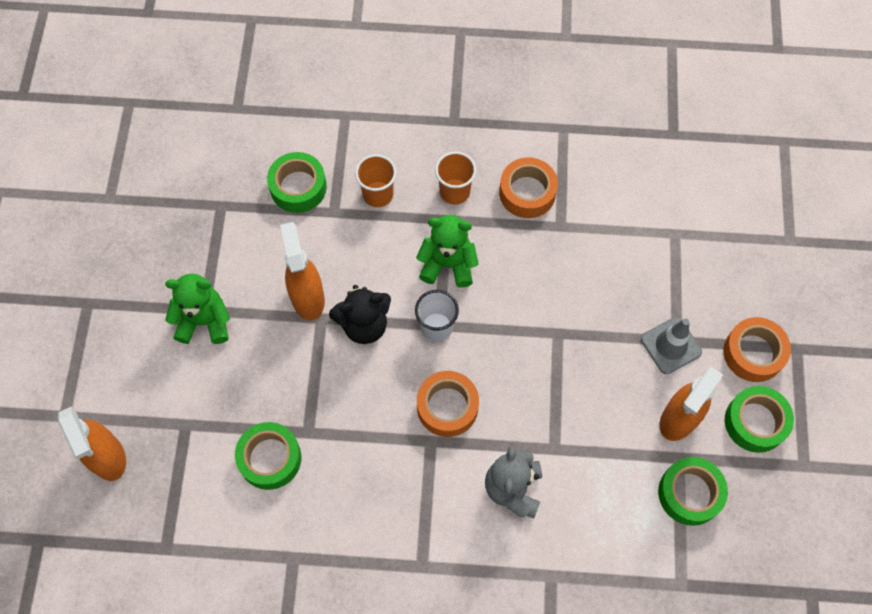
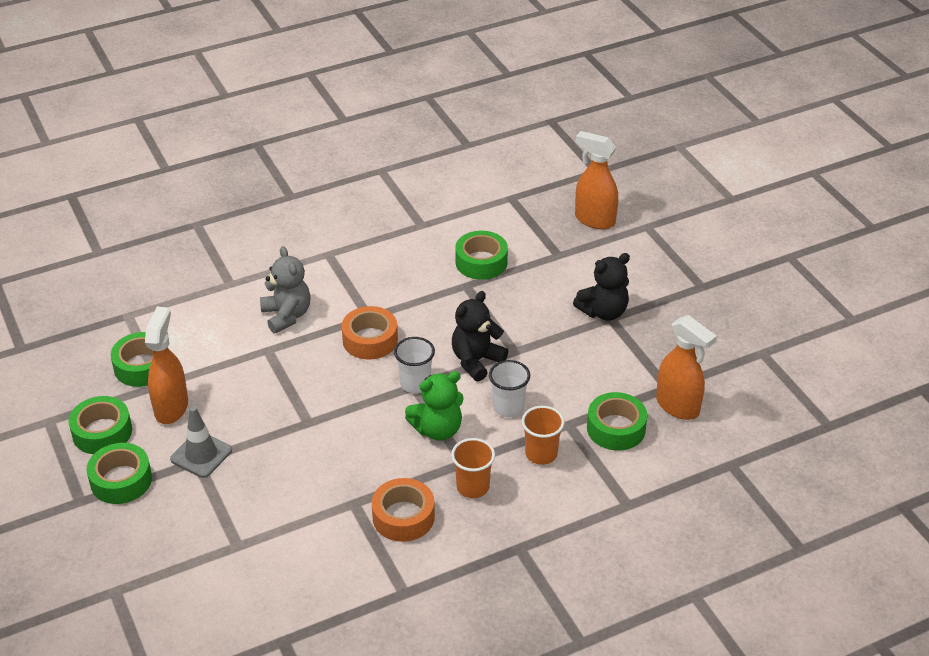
camera: 150 degrees right, 25 degrees down
green teddy bear [165,274,230,344] -> black teddy bear [573,253,630,321]
orange spray bottle [280,222,325,321] -> orange spray bottle moved to [656,315,717,420]
orange tape [723,317,791,382] -> green tape [87,443,152,504]
none -> white cup [489,360,530,417]

